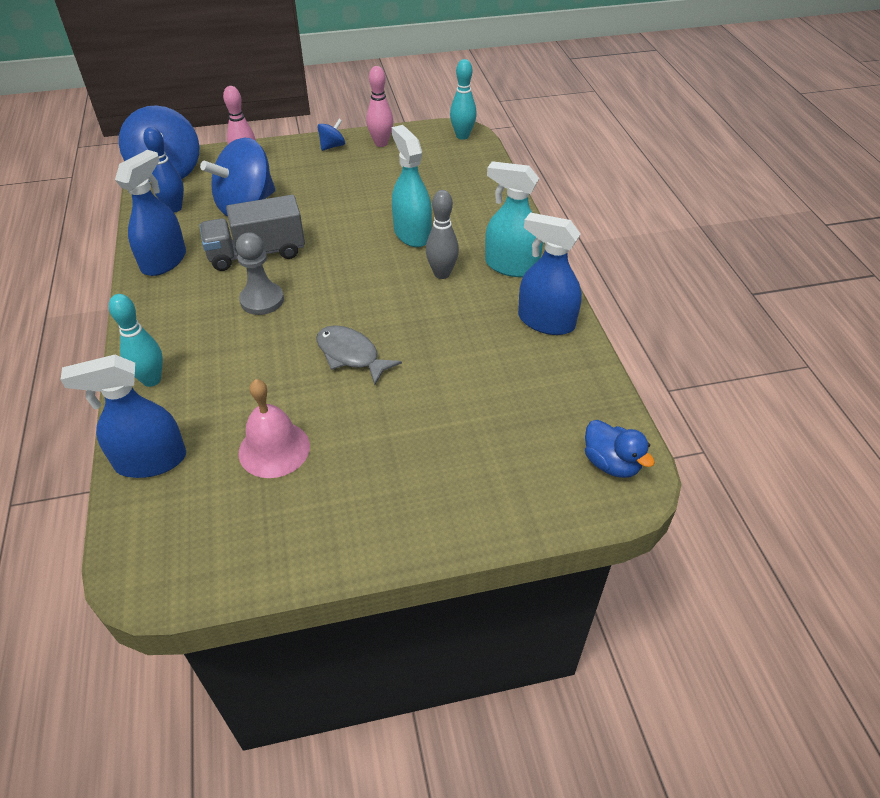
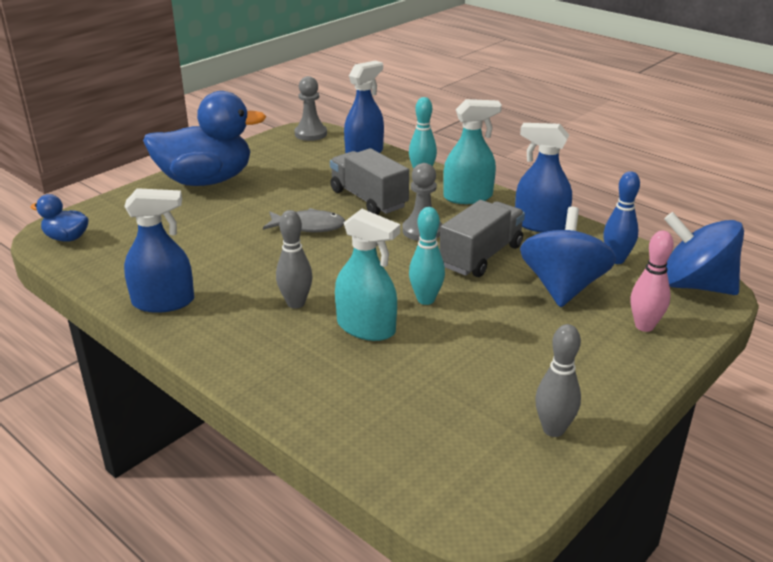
camera: 145 degrees right, 15 degrees down
blue spray bottle [115,150,186,276] -> blue spray bottle turned 120 degrees clockwise [515,123,572,232]
pink bell [238,379,310,478] -> none
blue spinning top [317,119,345,151] -> none
pink bowling pin [366,66,393,147] -> grey bowling pin [535,324,581,437]
turquoise bowling pin [450,59,477,140] -> turquoise bowling pin moved to [409,207,445,305]
turquoise spray bottle [485,161,543,277] -> turquoise spray bottle moved to [443,99,502,204]
none -> blue duck [143,91,266,186]
none -> grey pawn [294,76,327,141]
none -> grey truck [330,148,409,215]

